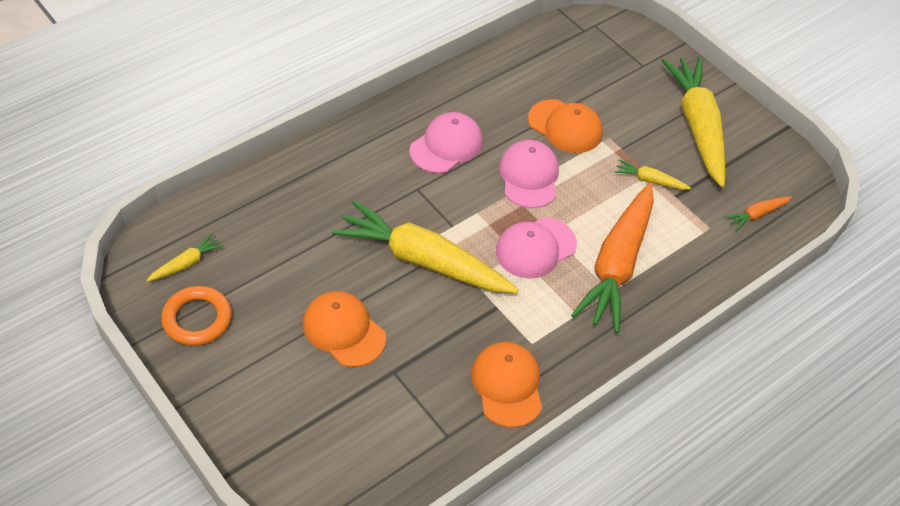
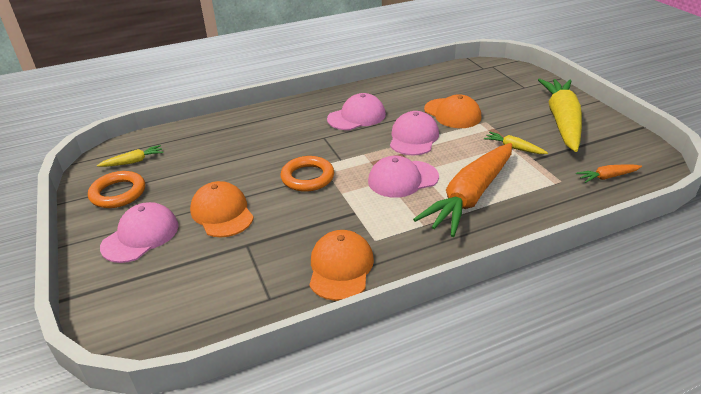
camera: 20 degrees right, 15 degrees down
yellow carrot [332,200,518,293] -> orange ring [281,156,334,192]
none -> pink cap [100,202,178,263]

